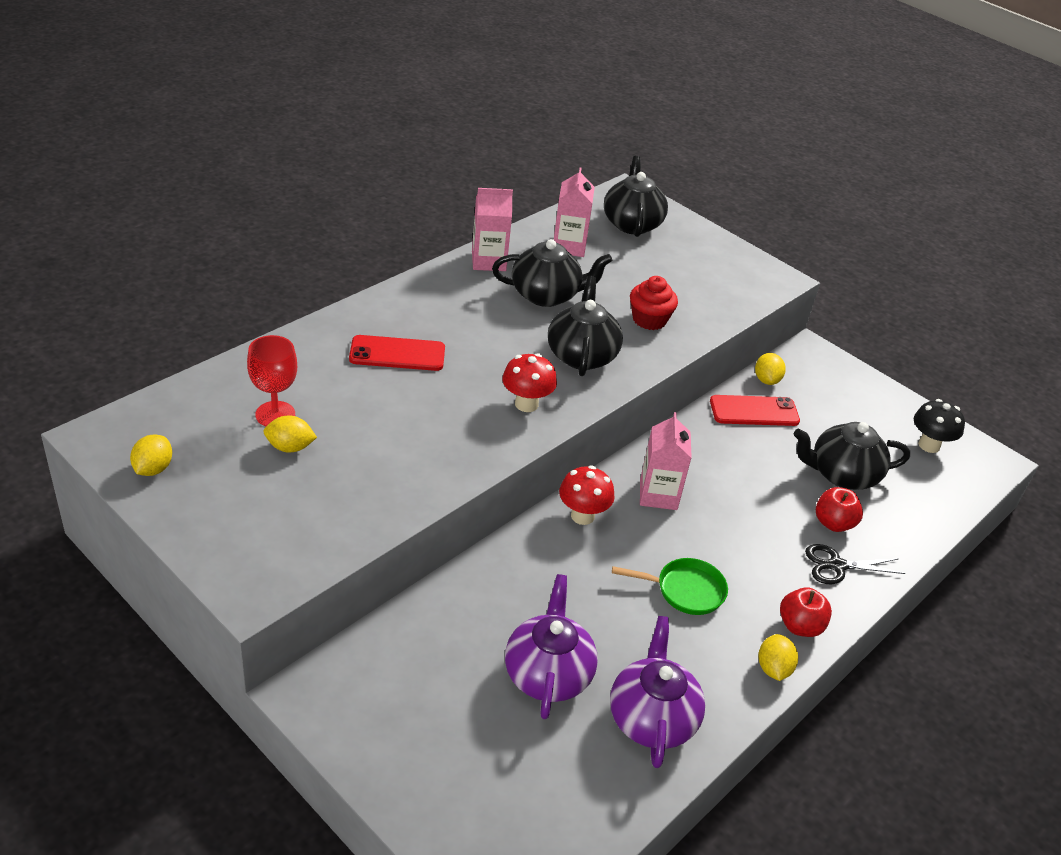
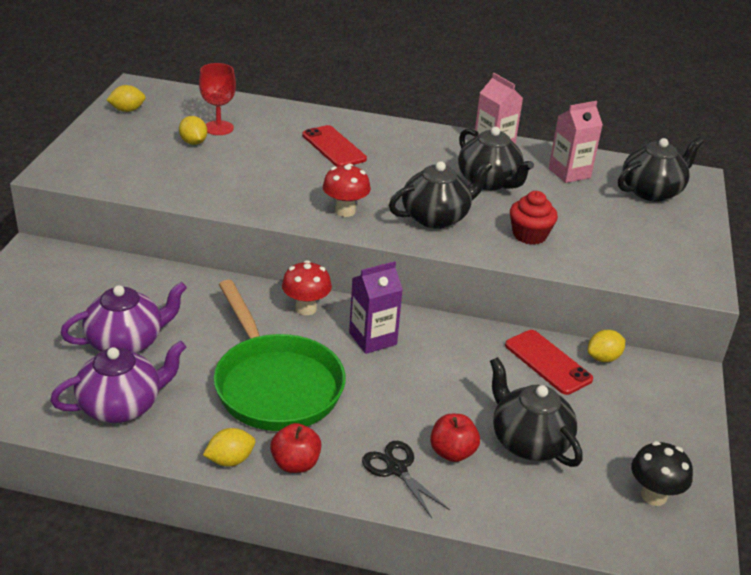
camera: 60 degrees right, 5 degrees down
green pan [612,558,728,615] -> green pan [214,280,346,431], size x1.99
pink carton [640,412,692,510] -> purple carton [349,261,403,354]

